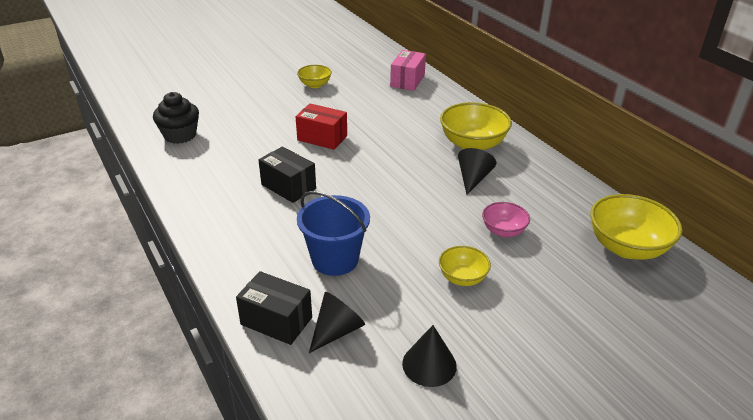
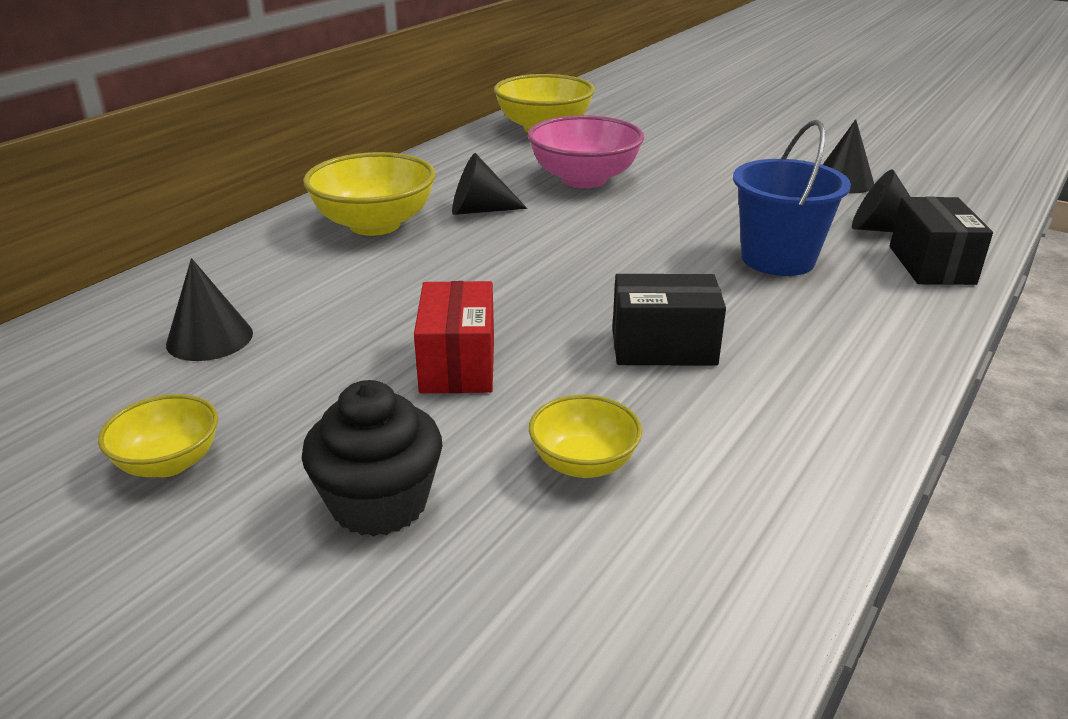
camera: 115 degrees left, 5 degrees down
black cupcake [153,92,199,144] -> black cupcake moved to [302,380,442,536]
black box [258,147,316,203] -> black box turned 75 degrees clockwise [612,274,726,366]
pink box [390,50,426,91] -> none
yellow bowl [439,246,491,286] -> yellow bowl moved to [529,395,642,478]
pink bowl [482,202,530,237] -> pink bowl [528,115,644,188], size x1.78
none -> black cone [166,258,253,361]

